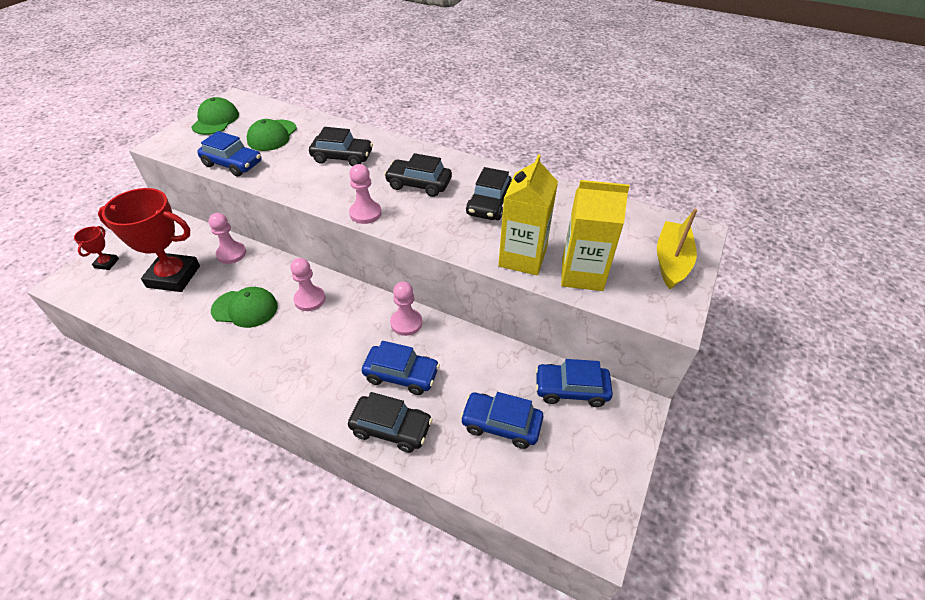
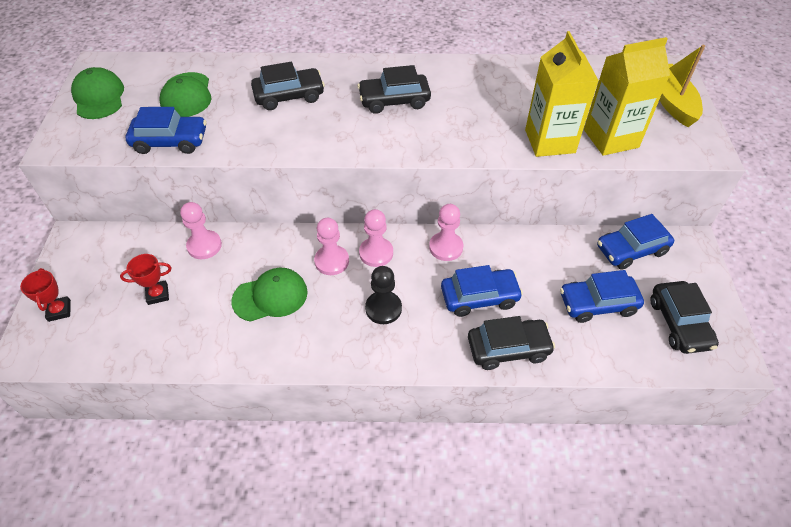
camera: 25 degrees left, 5 degrees up
red trophy [98,188,200,292] -> red trophy [120,254,171,305], size x0.45
pink pawn [349,164,382,224] -> pink pawn moved to [359,209,393,267]
black car [466,167,512,220] -> black car moved to [650,281,719,354]
none -> black pawn [365,266,402,324]

